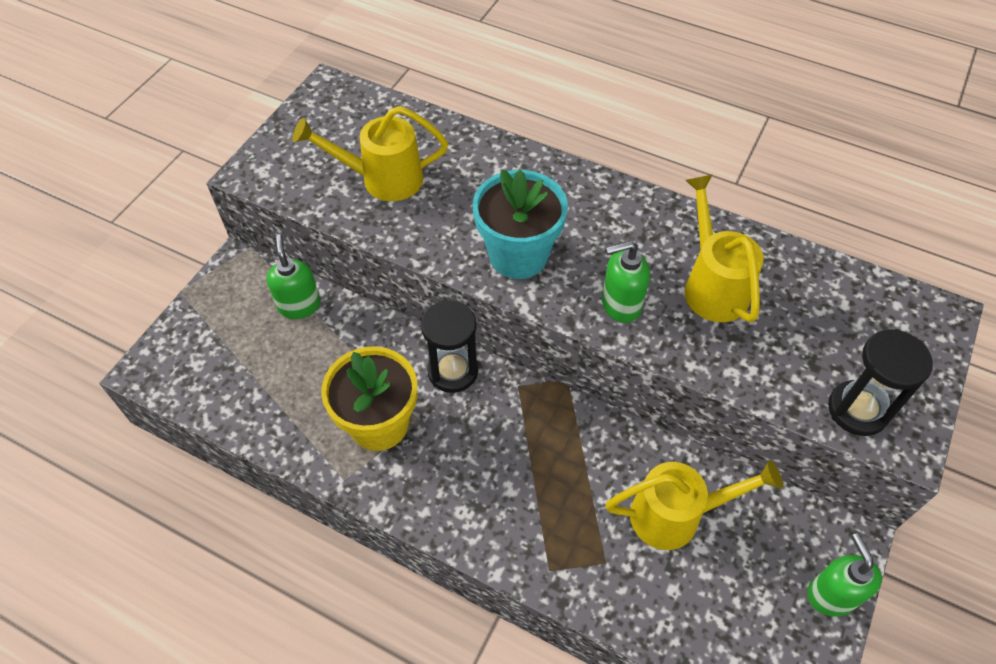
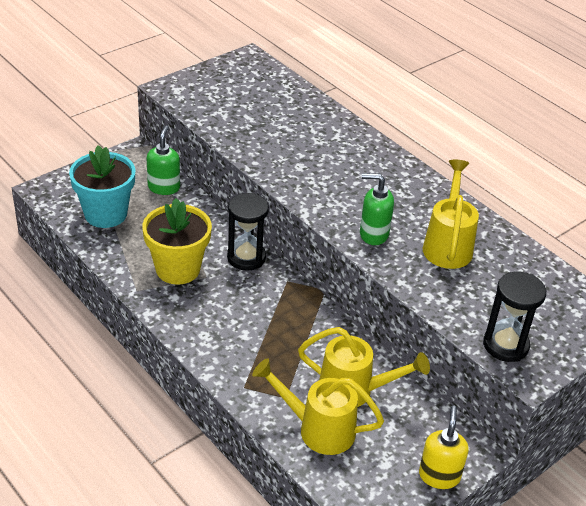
camera: 20 degrees right, 15 degrees down
yellow watering can [292,106,448,201] -> yellow watering can moved to [252,358,384,455]
turquoise flower pot [473,170,568,279] -> turquoise flower pot moved to [69,145,136,228]
green soap dispenser [807,533,882,617] -> yellow soap dispenser [419,406,469,489]

